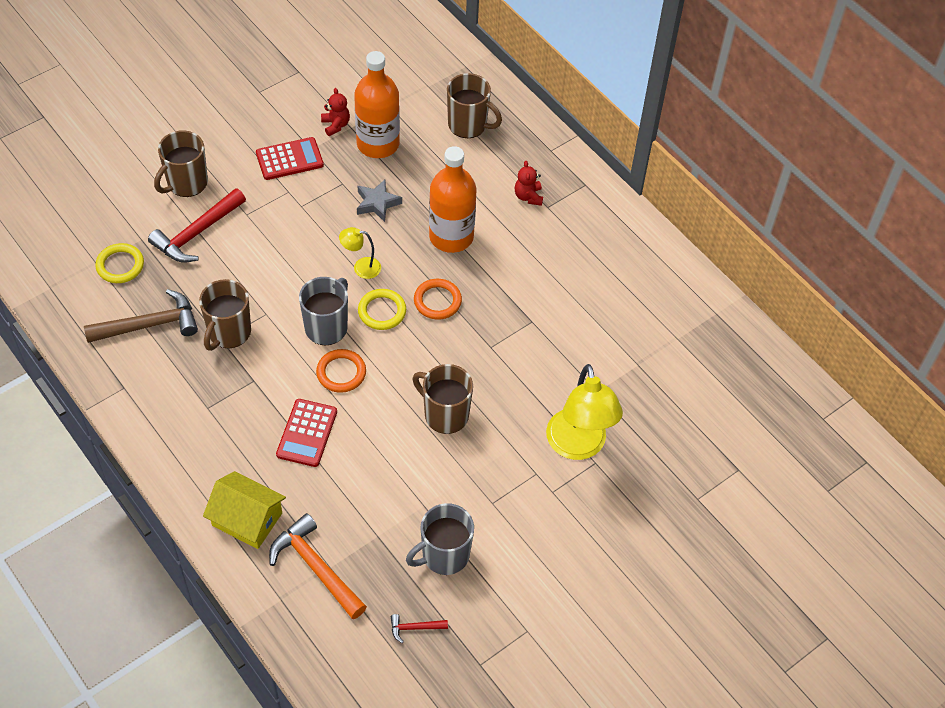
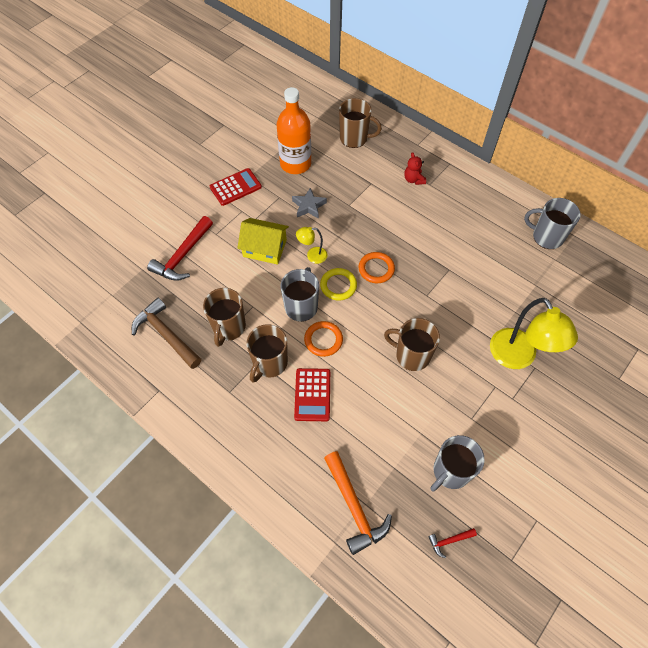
camera: 10 degrees left, 5 degrees up
brown hammer [84,289,198,343] -> brown hammer turned 105 degrees counterclockwise [132,298,202,369]
yellow ring [95,243,144,283] -> none
brown mug [154,130,208,197] -> brown mug moved to [246,324,288,383]
yellow house [203,471,286,549] -> yellow house moved to [237,218,289,265]
orange hammer [269,513,367,619] -> orange hammer turned 150 degrees counterclockwise [324,451,392,555]
red teddy bear [321,88,350,136] -> none
orange bottle [429,146,476,253] -> none
none -> grey mug [524,198,581,249]

